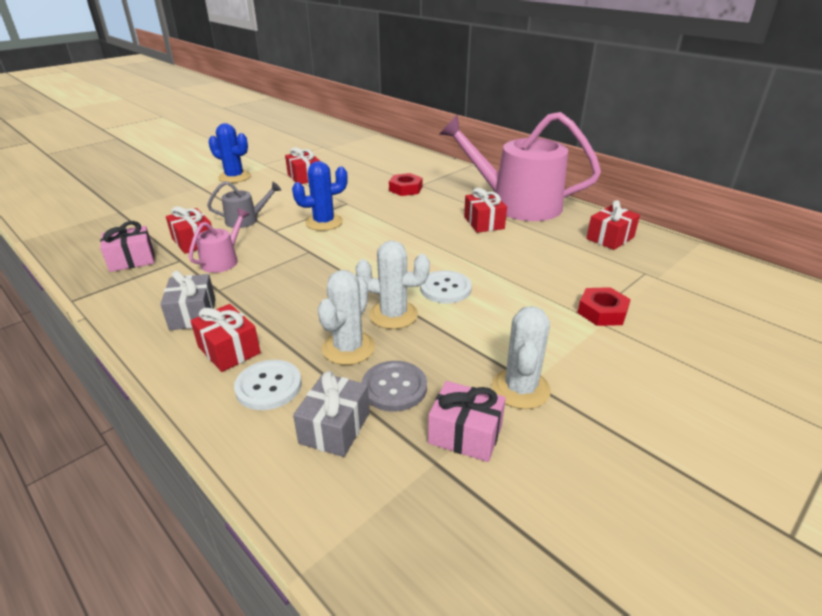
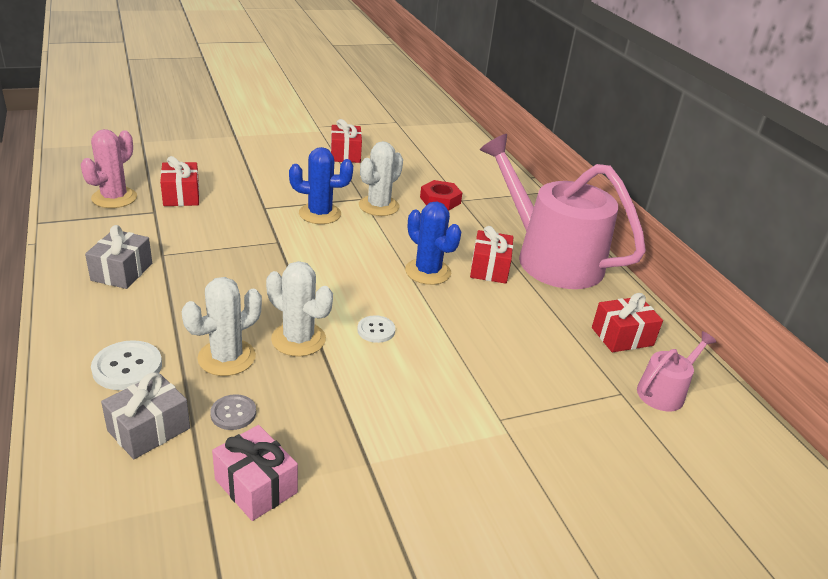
camera: 20 degrees right, 0 degrees up
pink gift [100,221,154,272] -> pink cactus [81,129,137,208]
pink watering can [189,208,249,273] -> pink watering can moved to [637,331,717,412]
red gift [190,304,261,372] -> none
grey watering can [207,181,281,228] -> none
blue cactus [208,123,251,183] -> blue cactus moved to [405,202,461,285]
grey button [362,361,427,412] -> grey button [210,394,256,430], size x0.64
white button [420,270,472,303] -> white button [357,315,395,343], size x0.64
white cactus [492,306,551,409] -> white cactus moved to [359,141,403,216]
red nut [577,287,631,326] -> none

